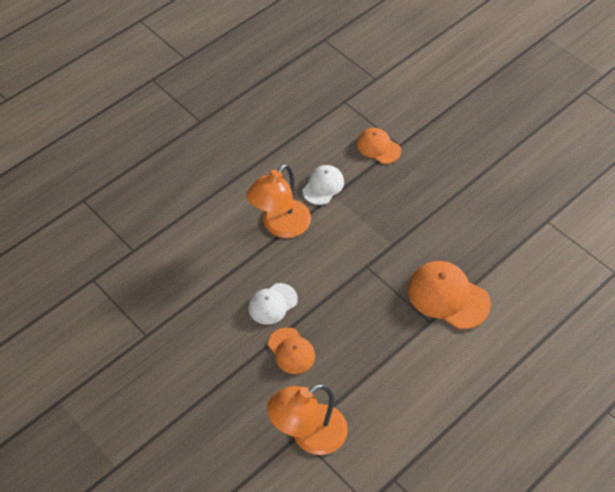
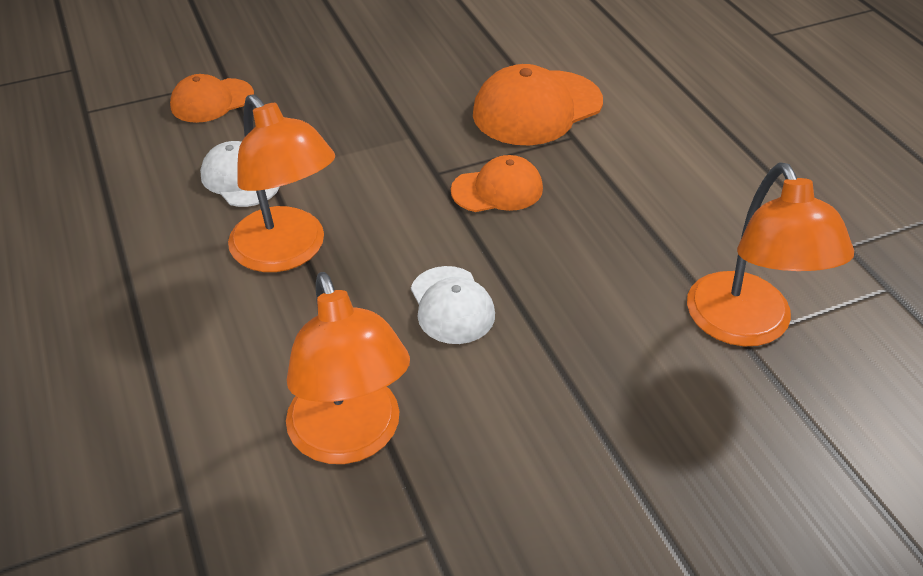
camera: 70 degrees left, 10 degrees down
orange cap [268,327,315,374] -> orange cap moved to [451,155,543,212]
none -> orange lamp [286,272,410,464]

